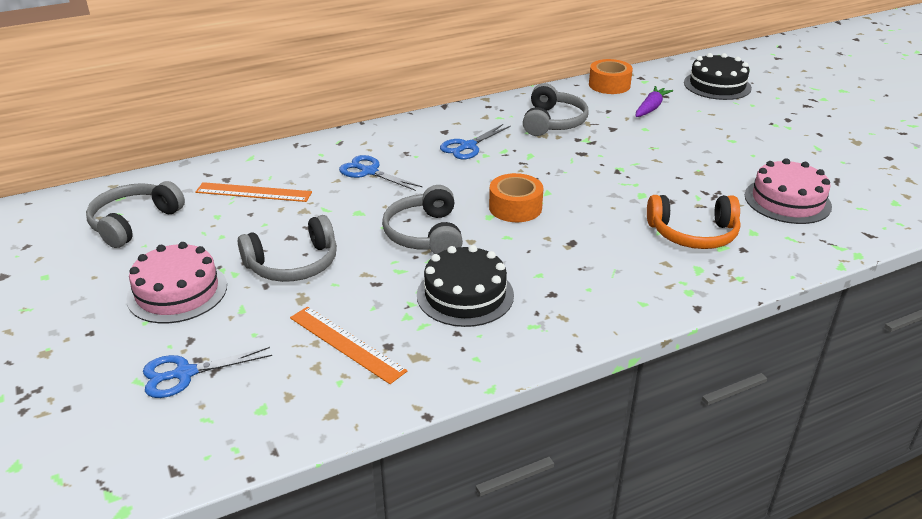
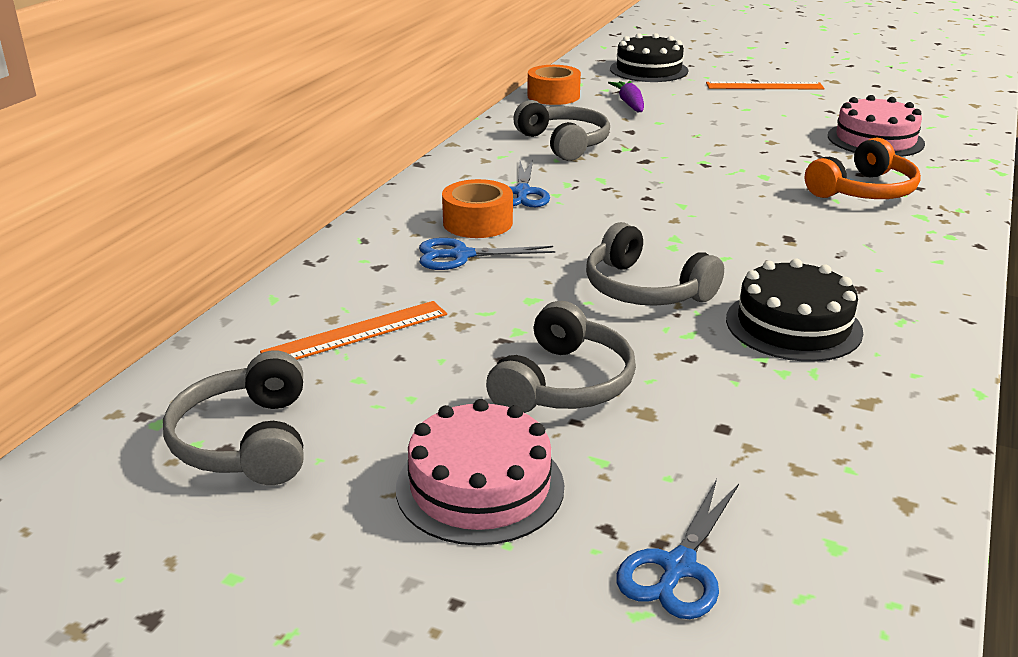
camera: 40 degrees left, 5 degrees down
orange ruler [290,307,408,384] -> orange ruler moved to [706,82,825,90]
orange tape [489,173,543,222] -> orange tape moved to [442,179,513,238]

